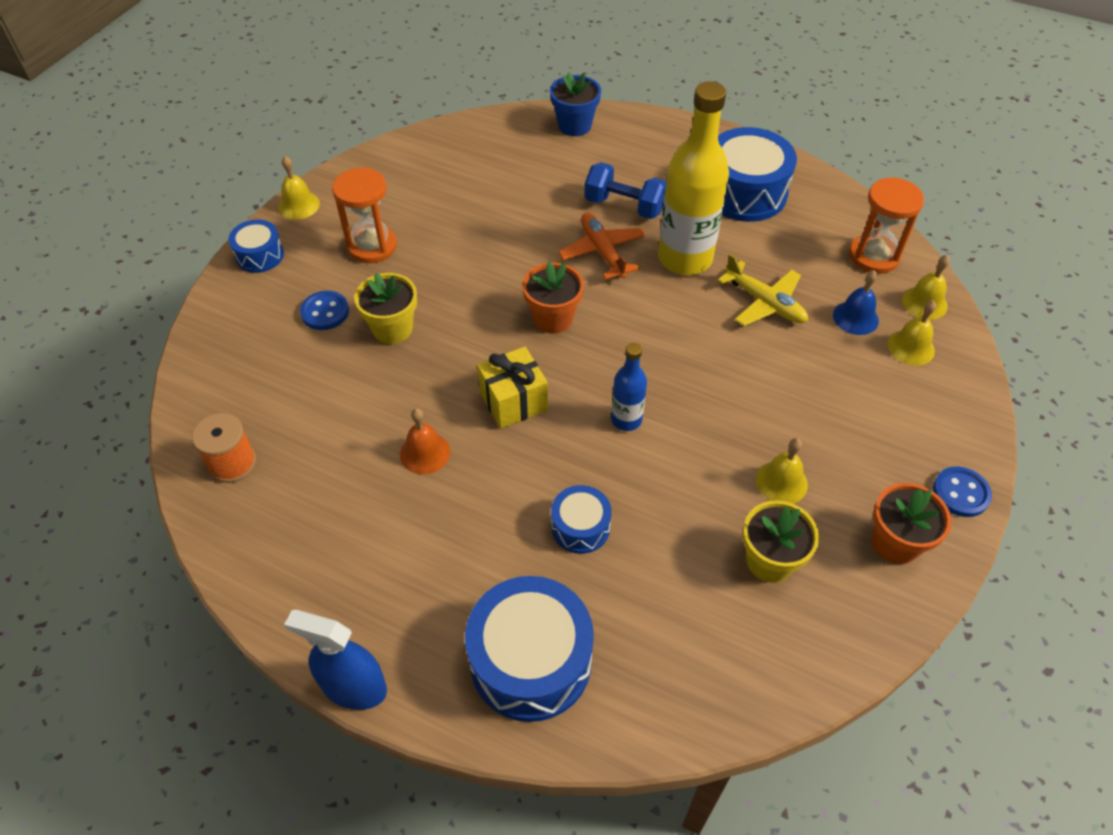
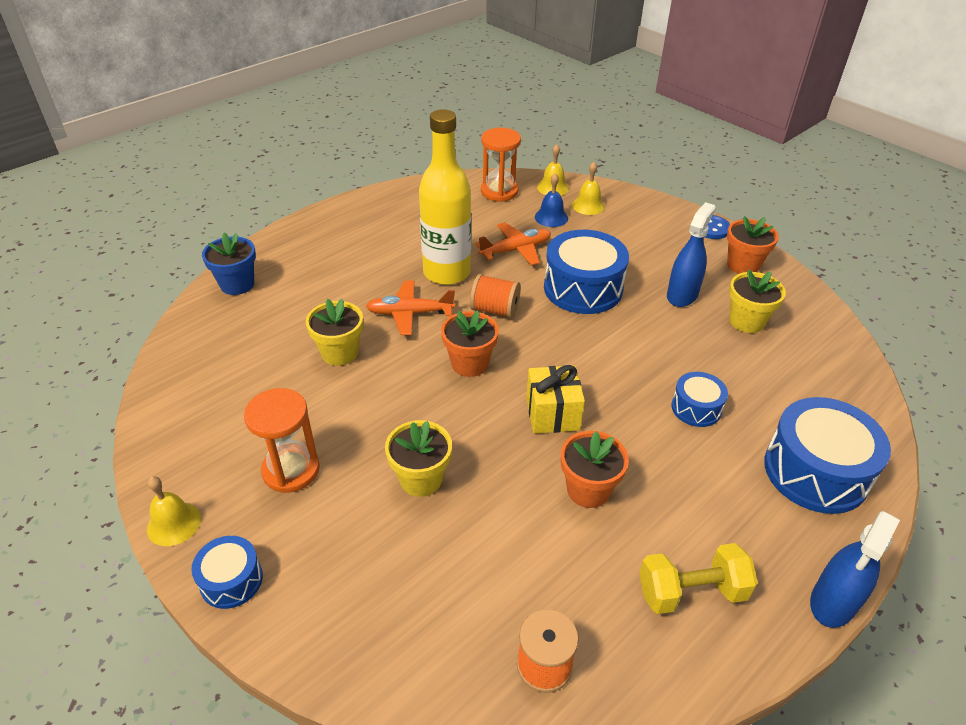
camera: 70 degrees left, 10 degrees down
blue button [300,291,349,330] -> none
orange bell [400,408,450,474] -> orange flower pot [561,431,629,508]
blue dumbbell [584,162,666,219] -> none
blue bottle [611,343,647,431] -> none
blue drum [718,127,797,222] -> blue drum moved to [544,230,629,314]
yellow plane [718,254,808,326] -> orange plane [475,222,551,266]
yellow bell [756,438,808,503] -> blue spray bottle [667,202,716,307]
none -> yellow flower pot [306,299,363,366]
none -> orange spool [470,274,521,318]
none -> yellow dumbbell [639,543,758,614]

